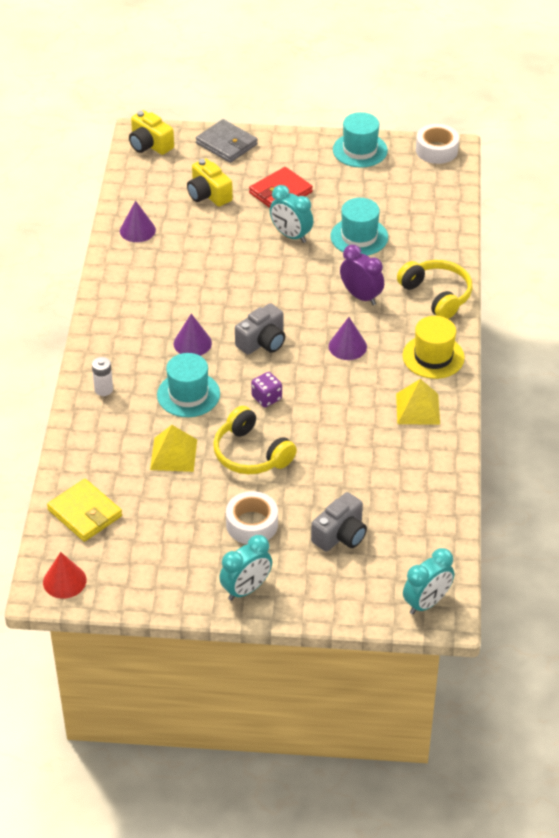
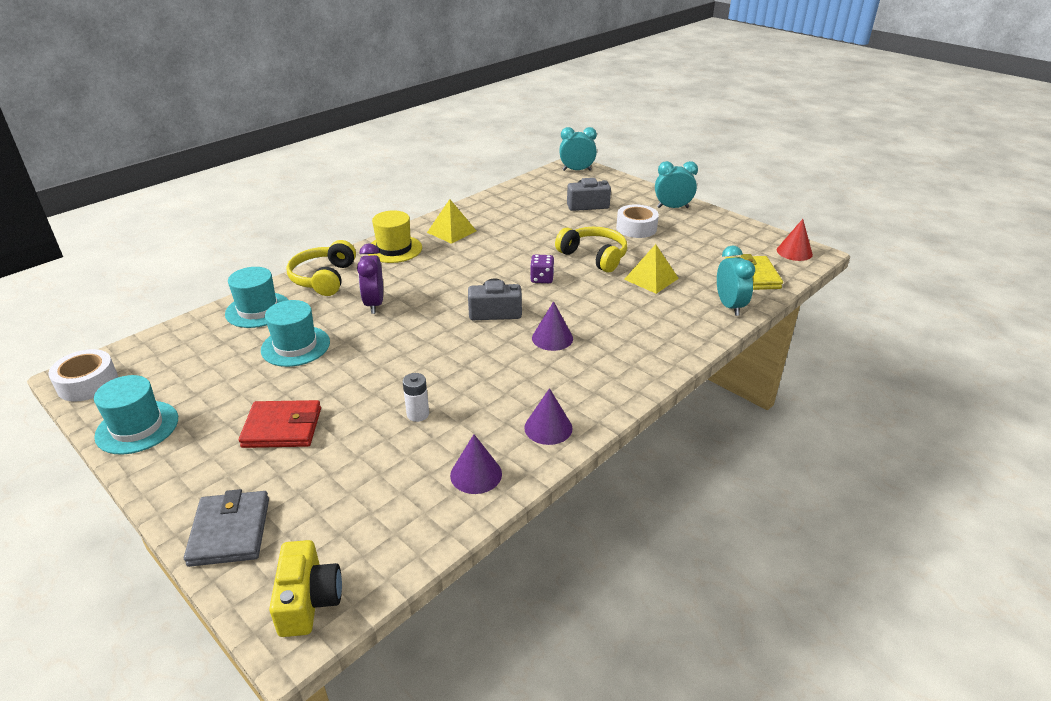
camera: 140 degrees left, 10 degrees down
white battery [92,357,113,396] -> white battery moved to [403,373,429,422]
turquoise hat [157,353,220,417] -> turquoise hat moved to [225,267,288,328]
yellow camera [187,159,233,206] -> none
yellow headphones [213,406,297,474] -> yellow headphones turned 45 degrees counterclockwise [555,227,627,272]
turquoise clock [270,185,313,243] -> turquoise clock moved to [717,246,755,316]
purple cone [329,317,367,360] -> purple cone moved to [524,388,573,445]

